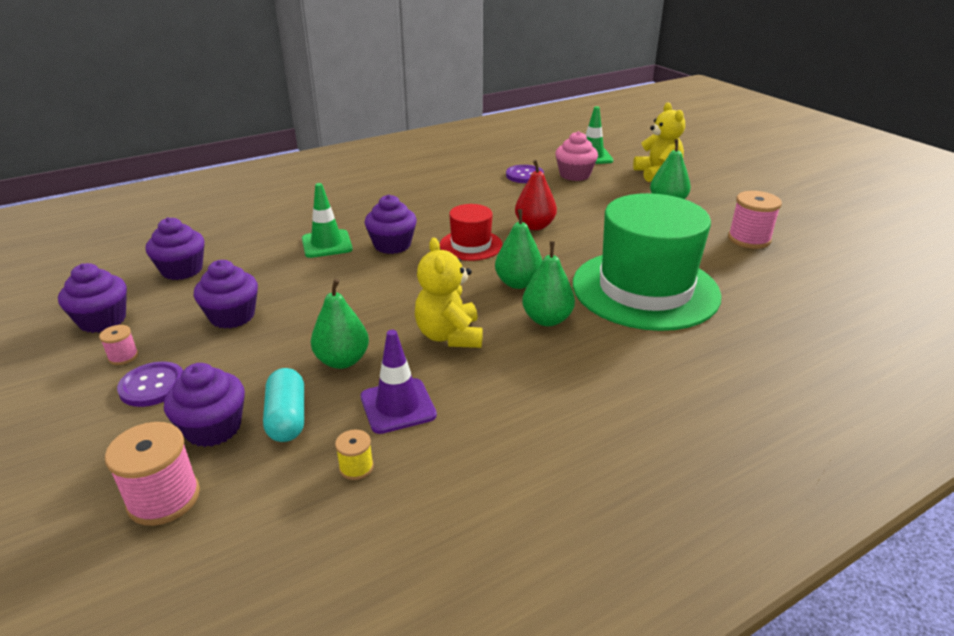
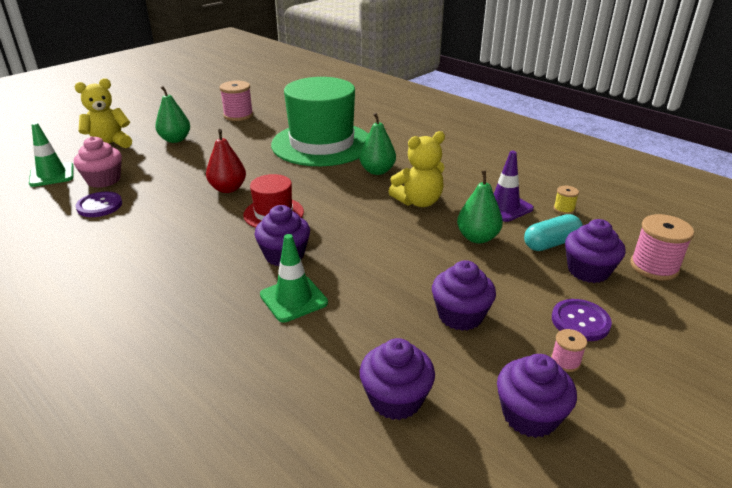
camera: 105 degrees left, 0 degrees up
green pear [495,209,542,289] -> none

